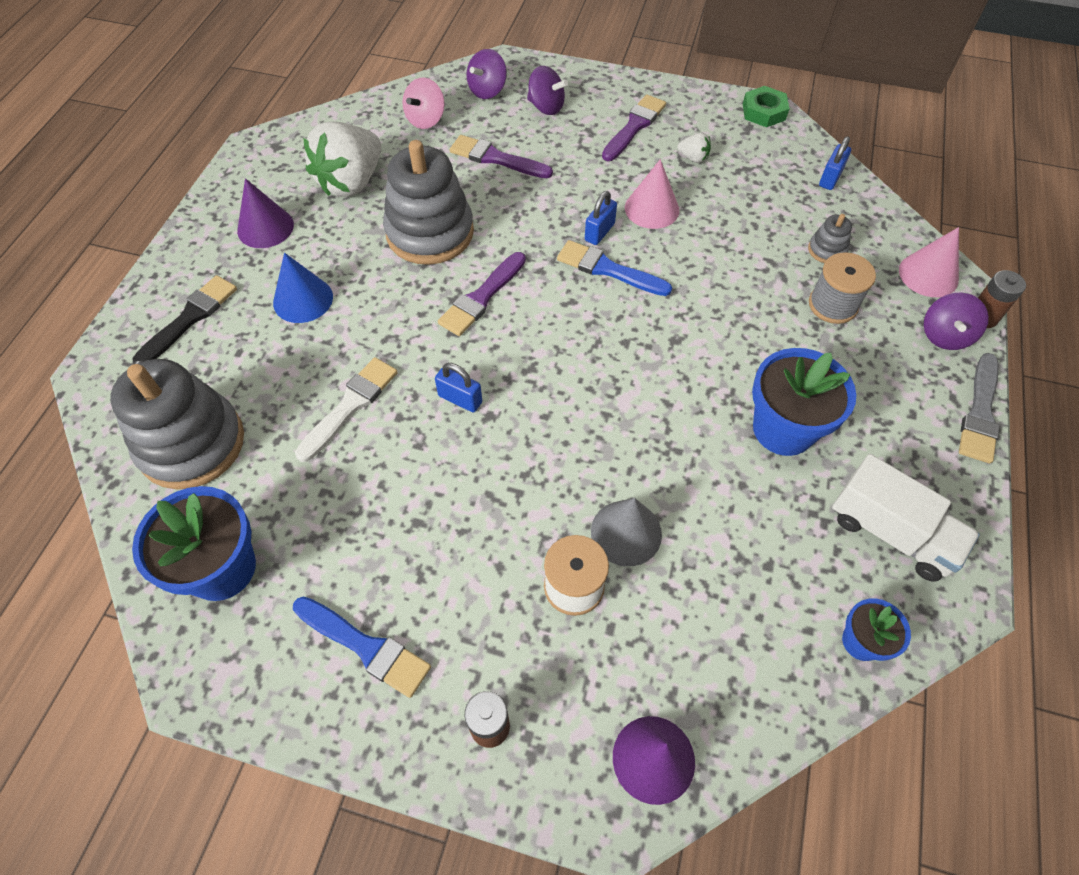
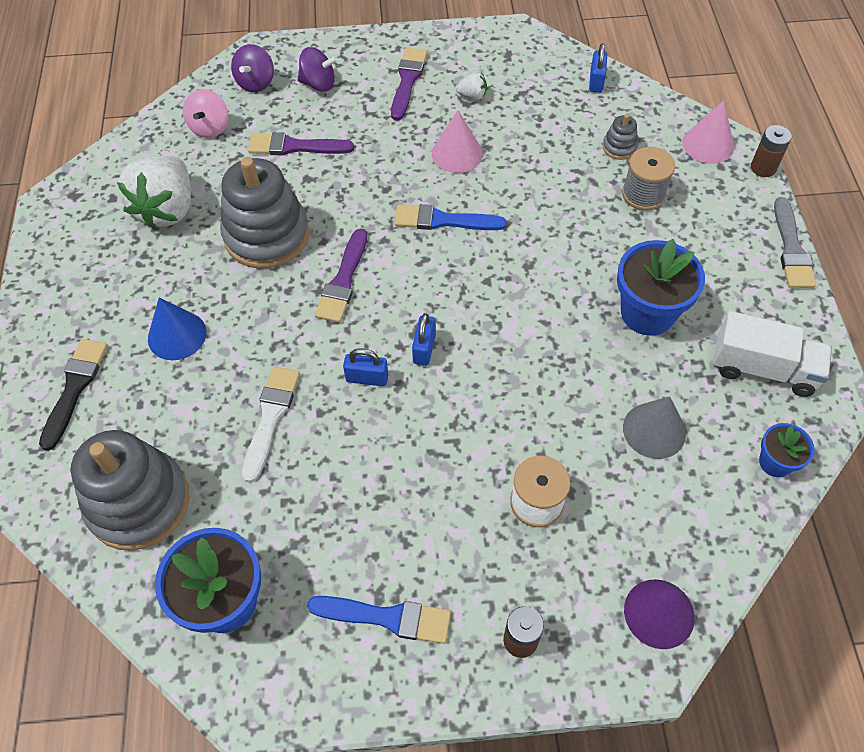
camera: 20 degrees left, 0 degrees up
purple cone [237,178,294,248] -> none
blue padlock [585,191,617,245] -> blue padlock moved to [412,313,436,366]
grey cone [591,498,662,566] -> grey cone moved to [623,396,686,459]
green nut [743,86,789,128] -> none
purple spinning top [924,292,989,350] -> none

